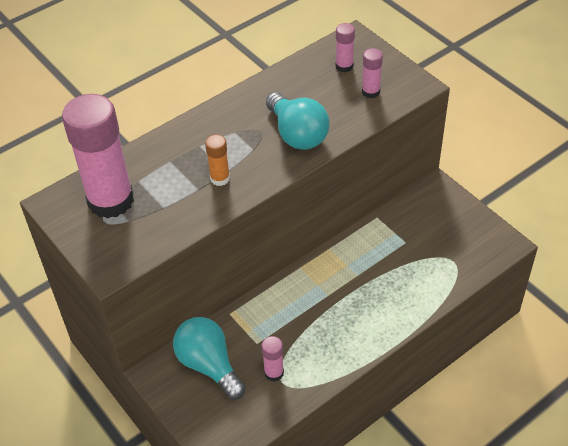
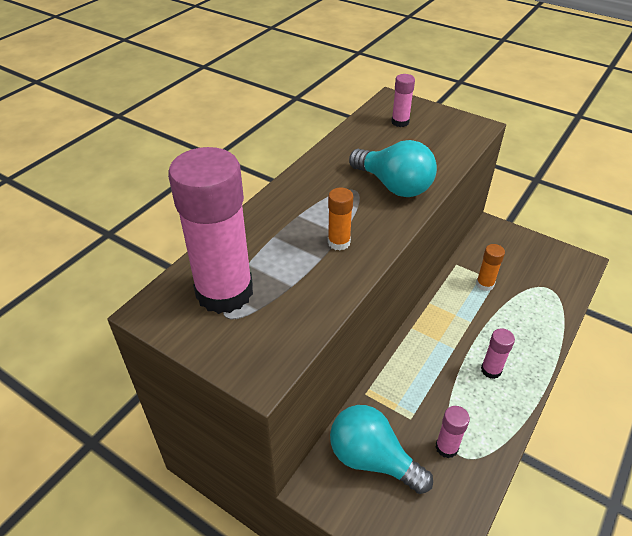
camera: 20 degrees left, 5 degrees down
pink glue stick [362,48,383,98] -> pink glue stick moved to [481,328,515,379]
none -> orange glue stick [476,244,505,291]

